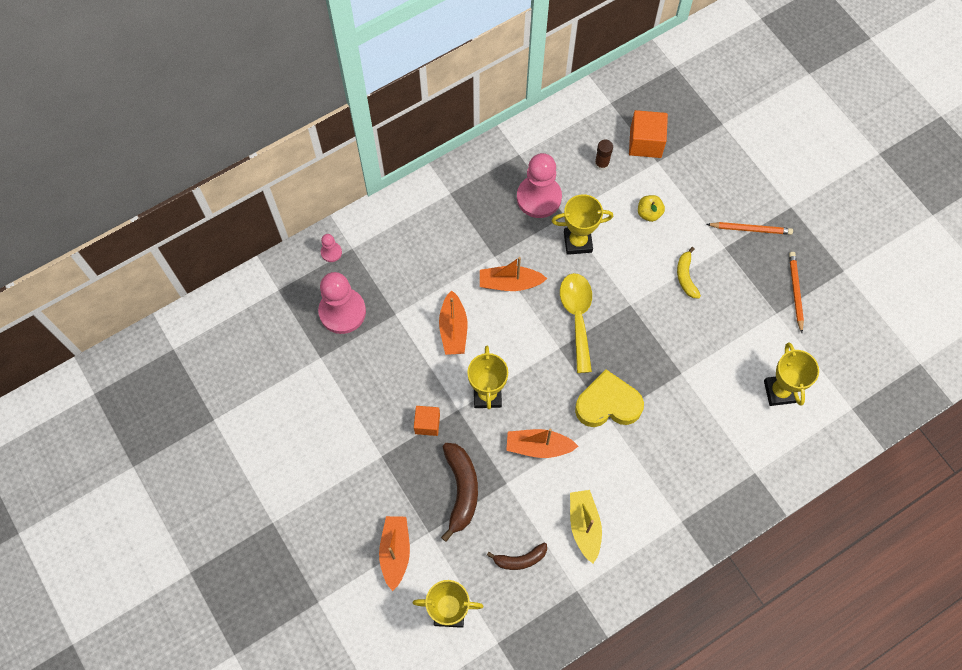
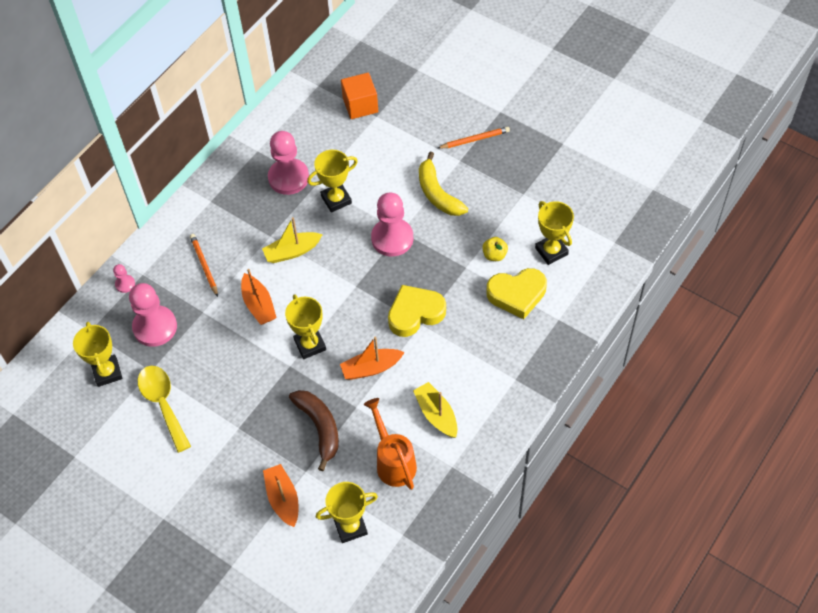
camera: 20 degrees left, 10 degrees down
orange cube [414,406,440,436] -> none
orange boat [480,257,547,291] -> yellow boat [262,217,323,263]
brown banana [487,542,547,570] -> orange watering can [364,398,417,490]
yellow spoon [560,273,592,373] -> yellow spoon moved to [138,366,191,453]
brown glue stick [595,139,613,170] -> none
yellow apple [638,195,665,222] -> yellow apple moved to [482,237,508,261]
yellow banana [677,247,701,298] -> yellow banana [419,152,468,216], size x1.66
orange pencil [789,252,804,333] -> orange pencil moved to [190,234,218,297]
none -> yellow trophy [73,322,122,387]
none -> pink pawn [371,193,413,256]
none -> yellow heart [487,268,547,319]

